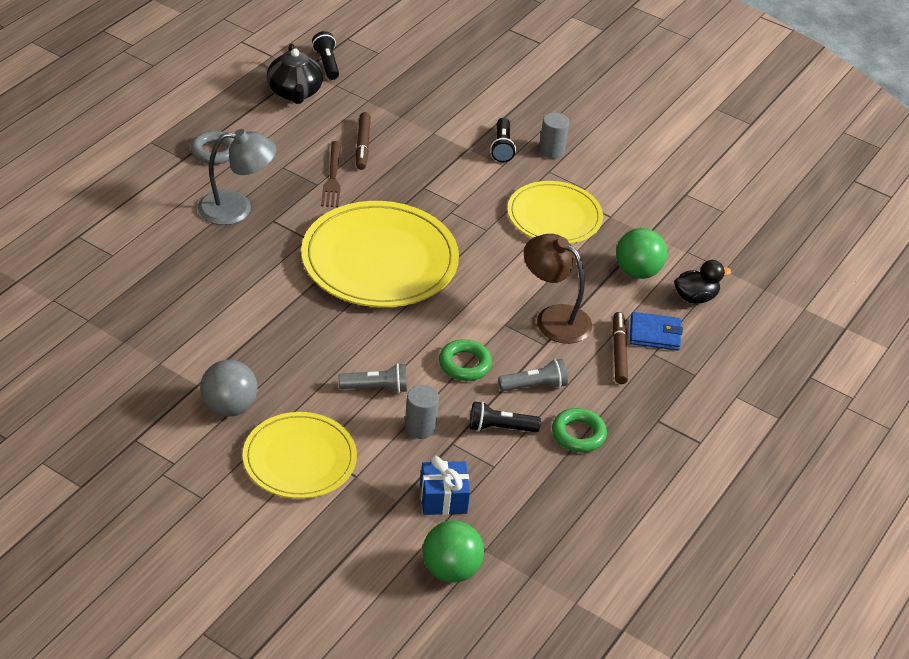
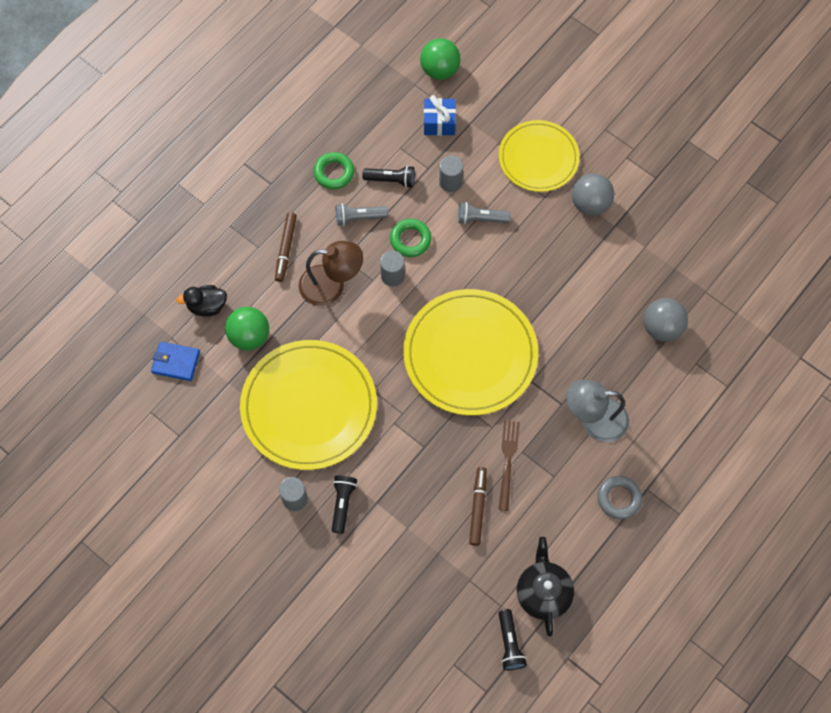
camera: 170 degrees left, 25 degrees up
yellow plate [508,181,603,244] -> yellow plate [240,340,377,470], size x1.57
brown lamp [524,234,592,344] -> brown lamp turned 45 degrees counterclockwise [299,241,363,306]
blue wallet [630,312,683,350] -> blue wallet moved to [151,342,200,381]
none -> grey cylinder [380,251,405,286]
none -> grey ball [644,298,688,342]

